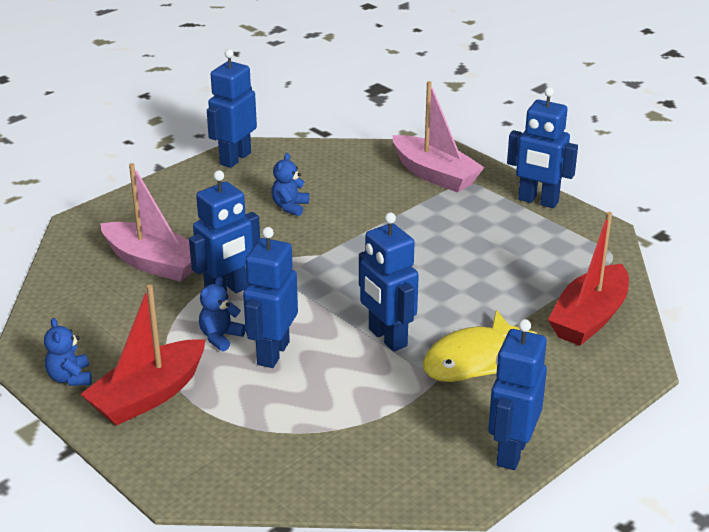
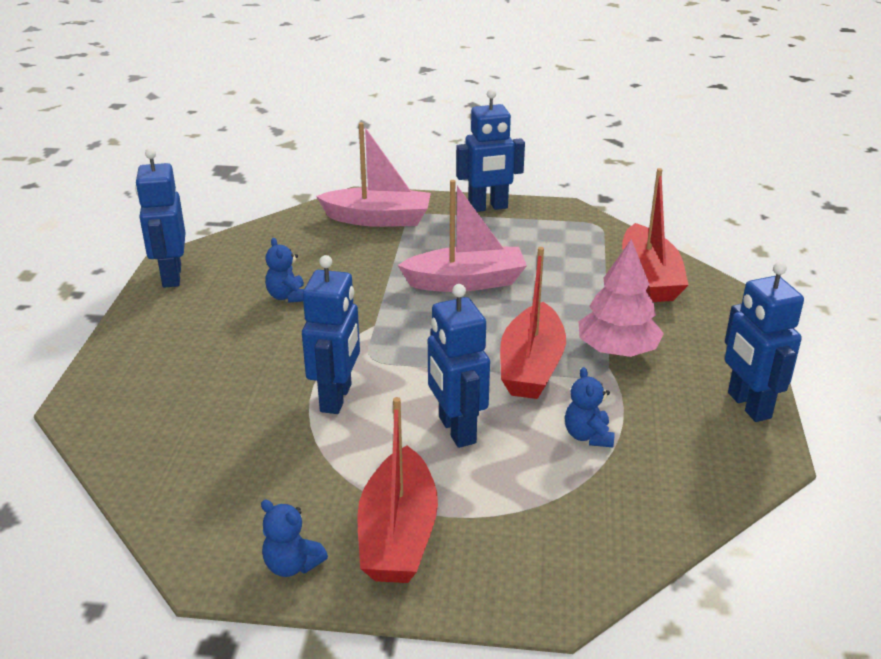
camera: 40 degrees left, 0 degrees up
pink boat [100,163,193,282] -> pink boat moved to [398,180,527,292]
blue teddy bear [199,277,246,352] -> blue teddy bear moved to [565,367,615,447]
blue robot [359,212,419,352] -> red boat [500,247,566,399]
yellow fish [423,310,537,382] -> pink tree [579,239,664,357]

